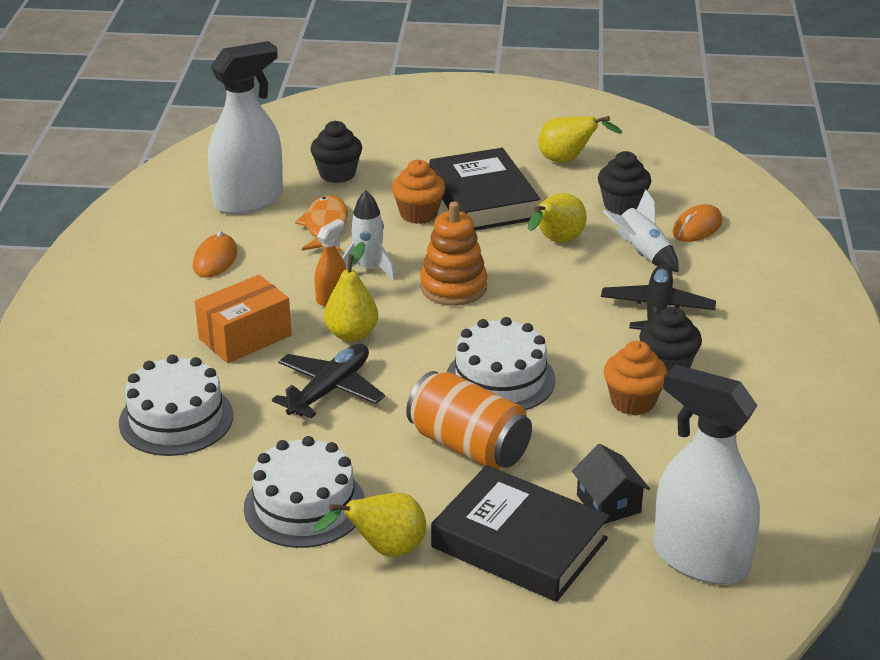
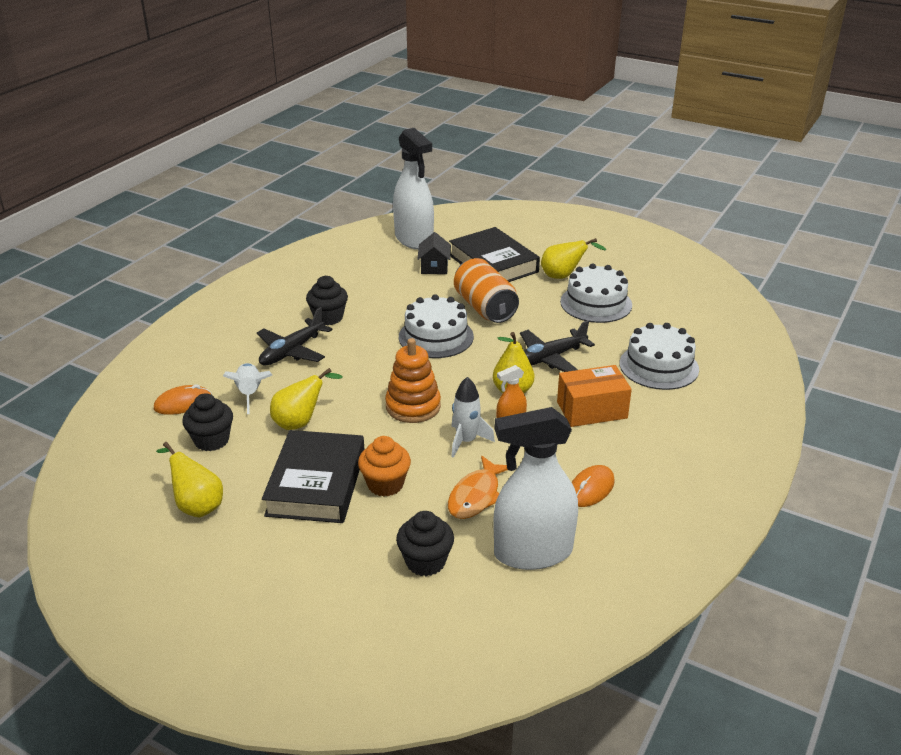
camera: 155 degrees left, 0 degrees up
orange cupcake [604,341,667,415] -> none

